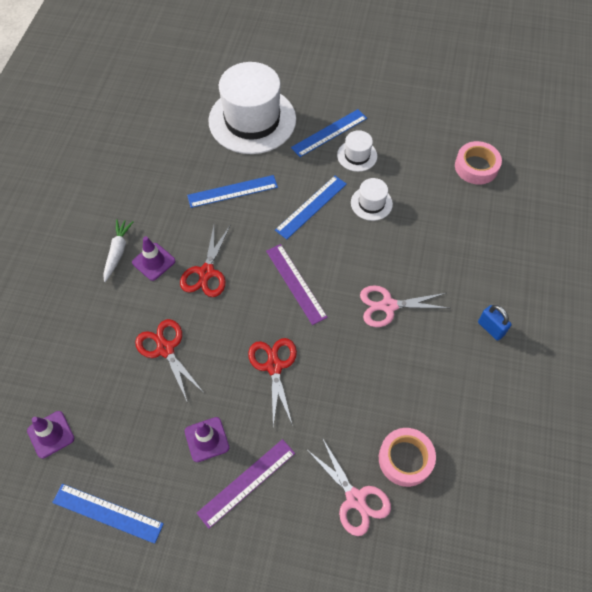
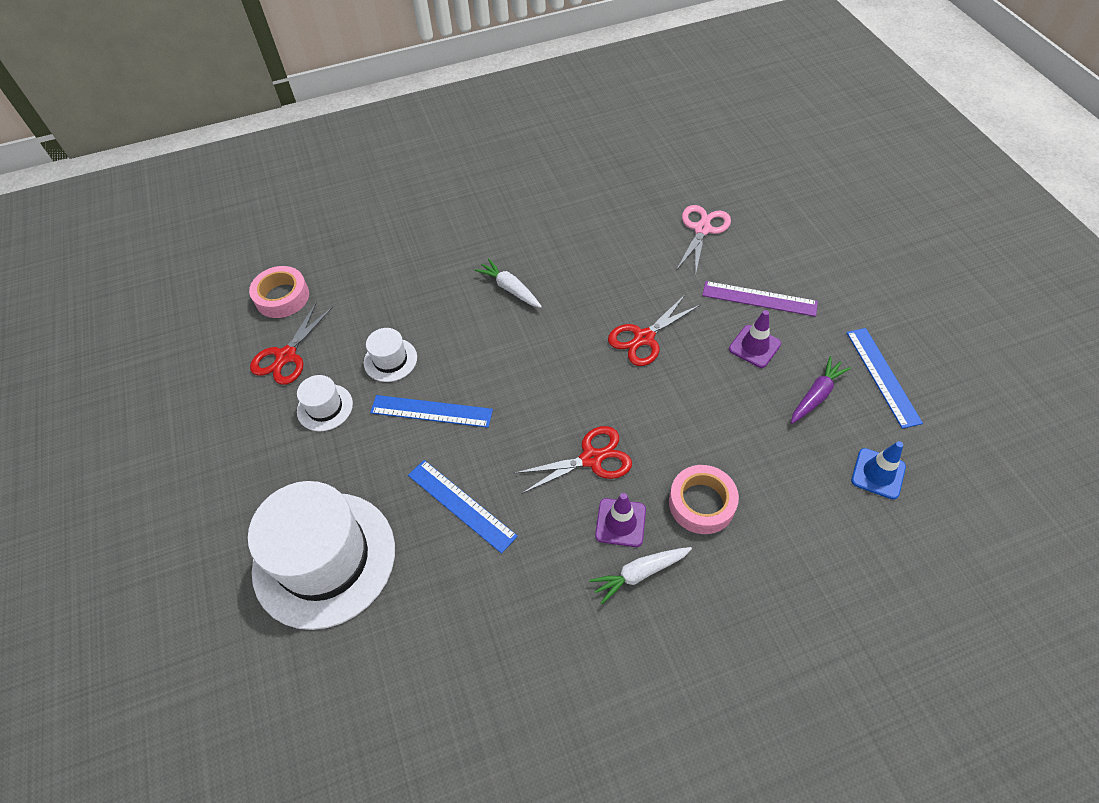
camera: 120 degrees left, 5 degrees down
purple traffic cone [27,411,74,459] -> blue traffic cone [851,441,906,500]
red scissors [135,319,205,403] -> red scissors moved to [250,302,333,385]
purple ruler [266,244,328,325] -> none
blue ruler [291,109,367,157] -> none
pink scissors [360,285,448,327] -> white carrot [475,259,542,308]
pink tape [379,428,436,487] -> pink tape moved to [669,465,739,534]
blue padlock [478,305,511,341] -> none
none -> purple carrot [791,356,851,424]

